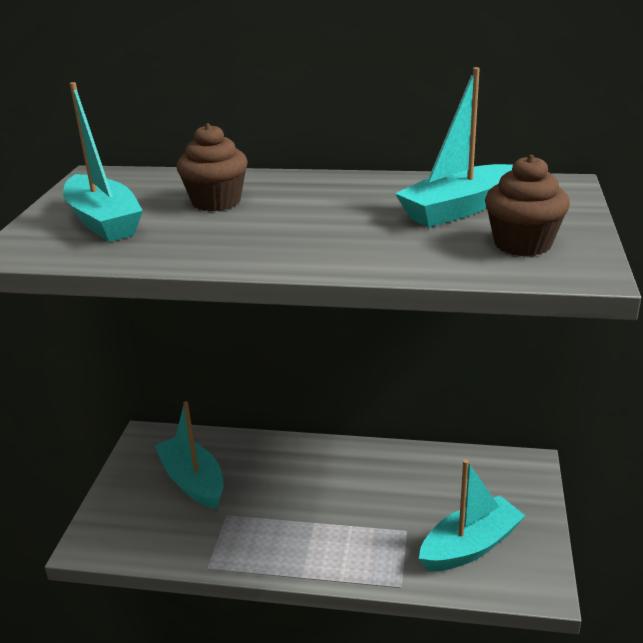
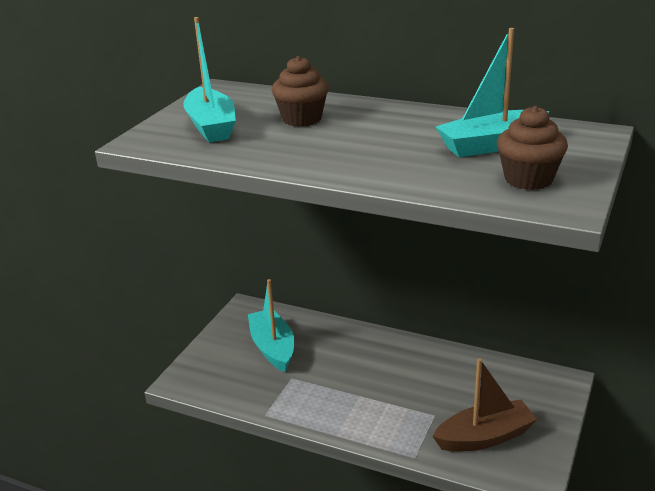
camera: 15 degrees right, 0 degrees up
turquoise boat [419,459,526,571] -> brown boat [432,358,538,452]

